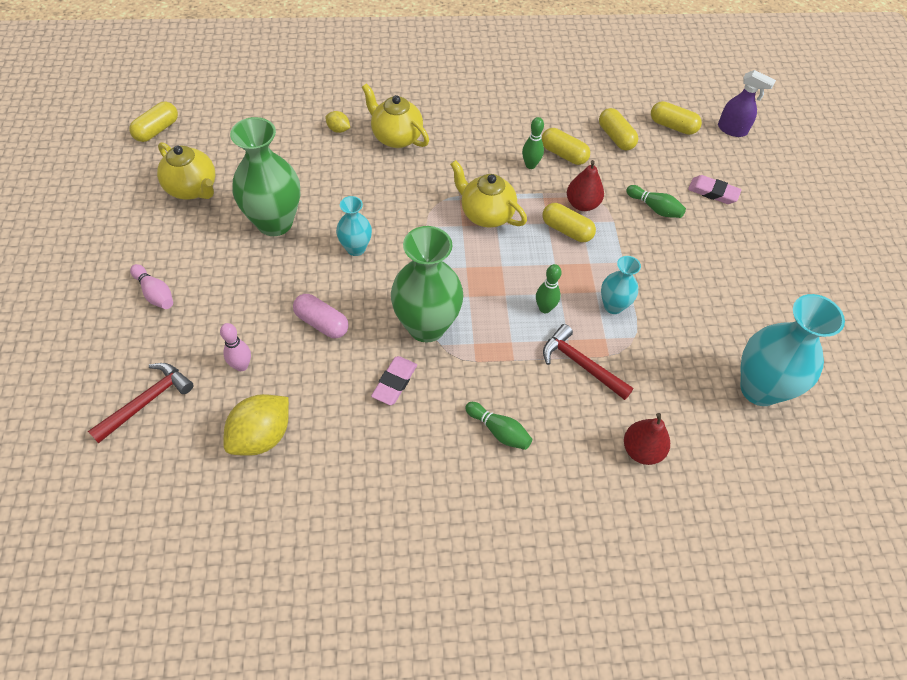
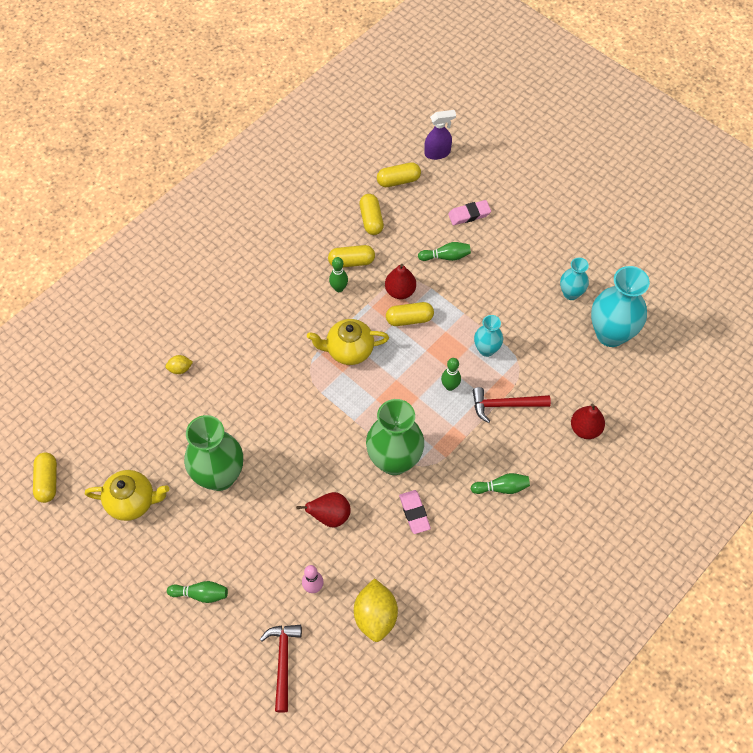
camera: 40 degrees left, 5 degrees up
pink bowling pin [130,264,173,309] -> green bowling pin [167,581,228,603]
pink capsule [293,294,349,338] -> red pear [296,492,351,528]
turquoise vase [336,196,372,256] -> turquoise vase moved to [560,258,589,300]
yellow teapot [362,83,429,148] -> none
yellow capsule [599,108,638,150] -> yellow capsule turned 60 degrees clockwise [359,194,384,235]

